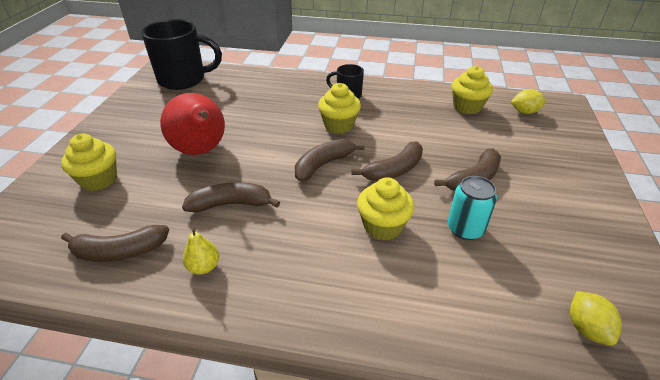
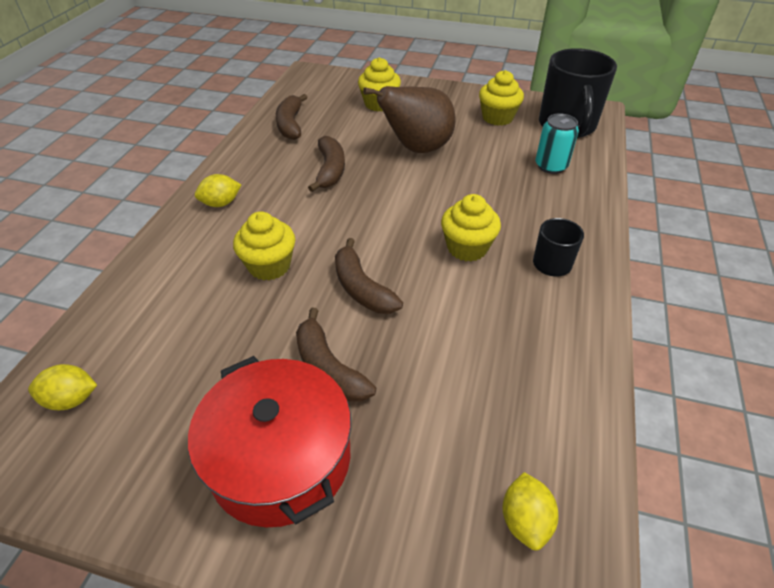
camera: 95 degrees right, 5 degrees up
red pear [160,93,225,155] -> brown pear [363,86,456,153]
yellow pear [183,227,219,275] -> none
brown banana [295,139,365,182] -> none
turquoise can [448,176,497,240] -> turquoise can moved to [536,113,579,174]
yellow cupcake [452,66,493,114] -> yellow cupcake moved to [479,70,524,126]
none -> red pot [188,356,351,527]
none -> yellow lemon [195,174,241,207]

